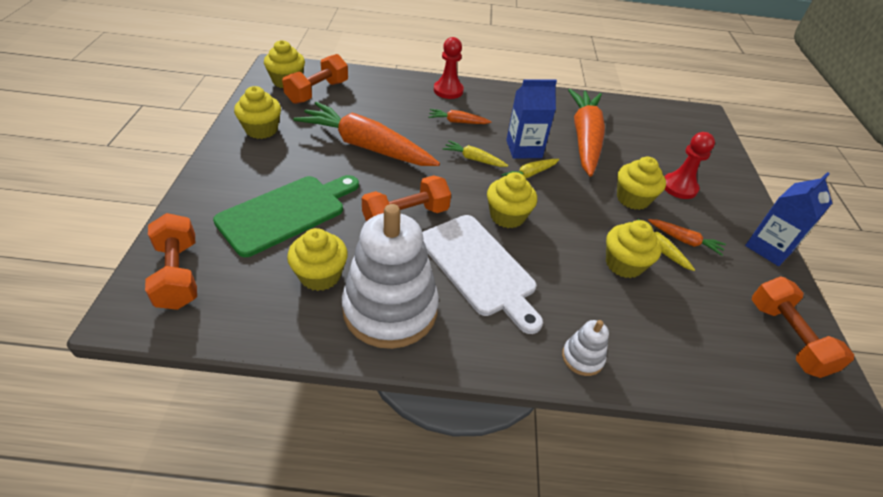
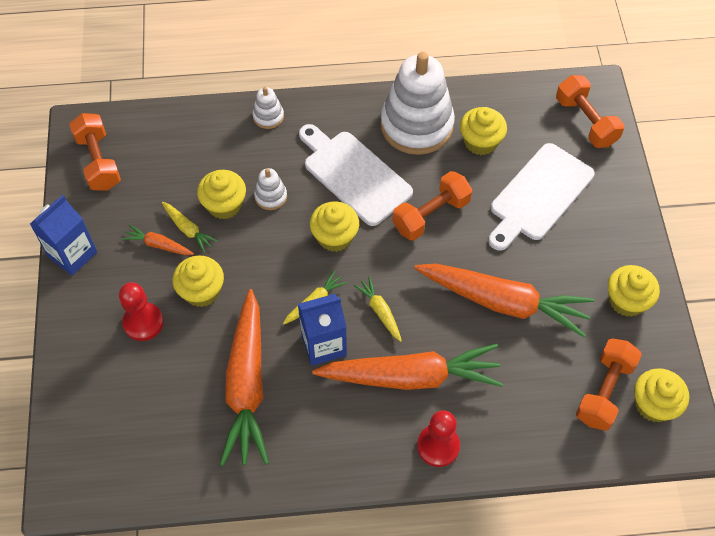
camera: 175 degrees right, 15 degrees up
green cutting board [213,175,359,257] -> white cutting board [488,143,594,251]
orange carrot [428,109,492,124] -> orange carrot [312,344,503,390], size x2.32
yellow carrot [443,140,508,167] -> yellow carrot turned 135 degrees counterclockwise [353,277,402,342]
none -> white stacking toy [254,168,287,210]

